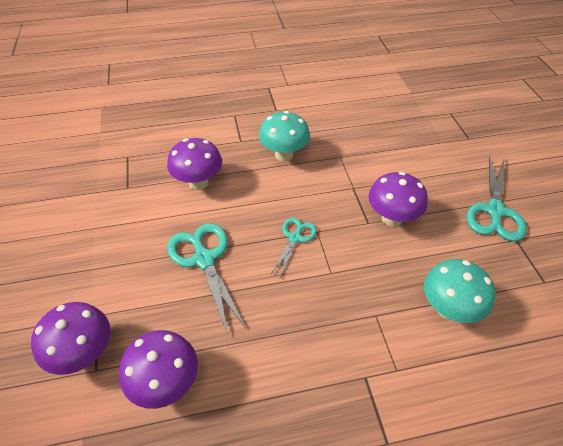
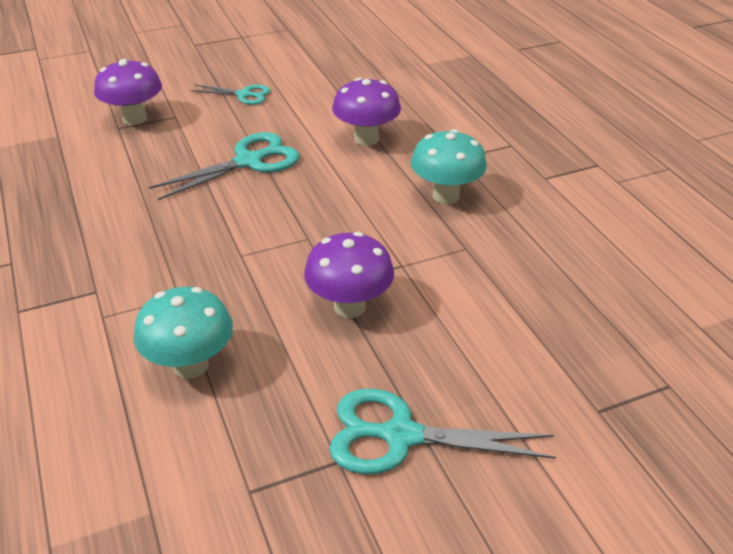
camera: 80 degrees right, 10 degrees down
purple mushroom [119,330,198,409] -> none
turquoise scissors [270,218,317,277] -> turquoise scissors moved to [191,85,270,105]

